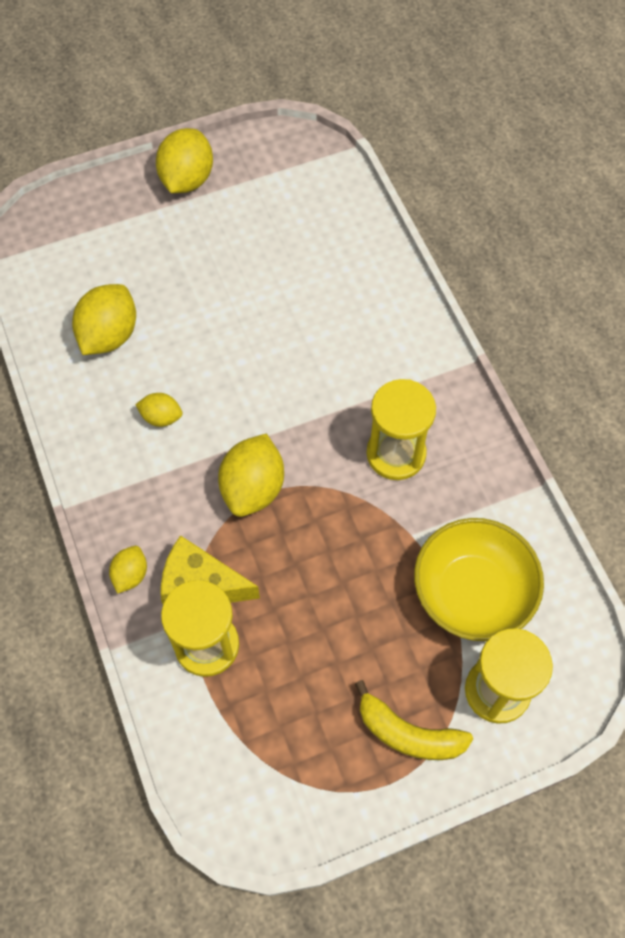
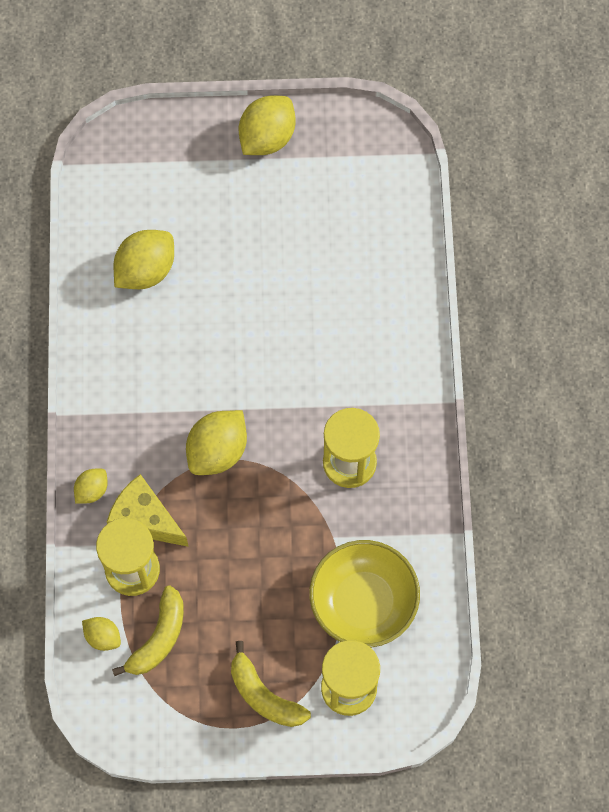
camera: 20 degrees right, 5 degrees up
yellow lemon [135,393,183,427] -> yellow lemon moved to [82,617,121,651]
none -> yellow banana [112,585,184,676]

